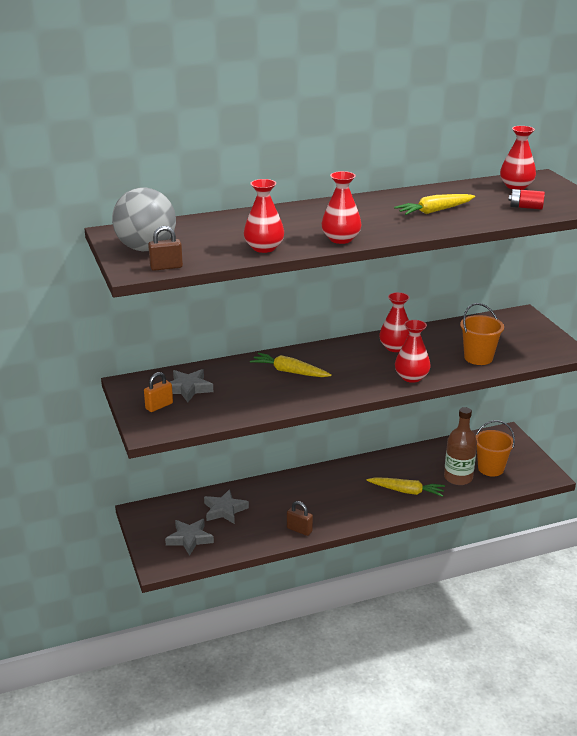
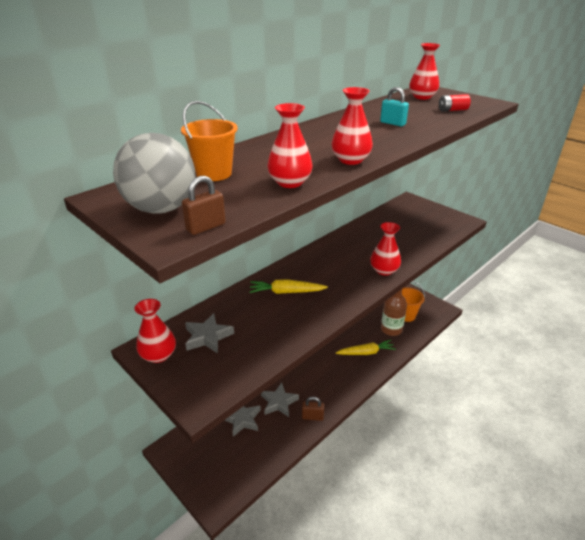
camera: 25 degrees left, 5 degrees up
orange padlock [144,372,173,412] -> none
grey star [165,519,214,556] -> grey star moved to [261,383,299,417]
red vase [379,292,410,352] -> red vase moved to [135,299,176,363]
yellow carrot [394,194,475,215] -> turquoise padlock [380,87,409,126]
orange bucket [460,303,504,365] -> orange bucket moved to [181,101,238,181]

